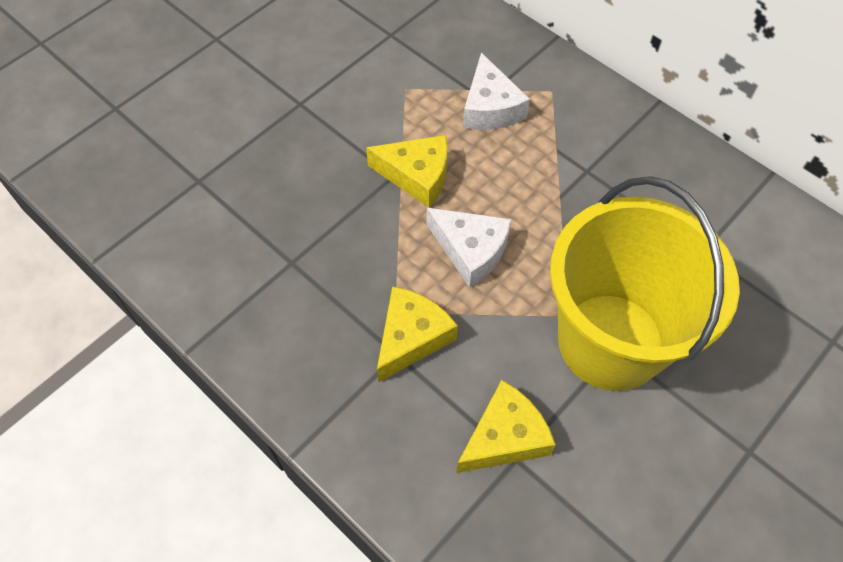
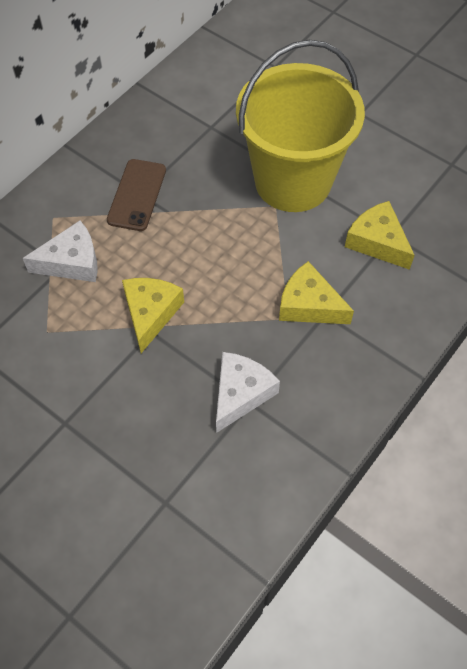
camera: 95 degrees left, 0 degrees up
white cheese [427,208,512,288] -> white cheese moved to [216,352,280,433]
none -> brown phone [107,159,166,231]

